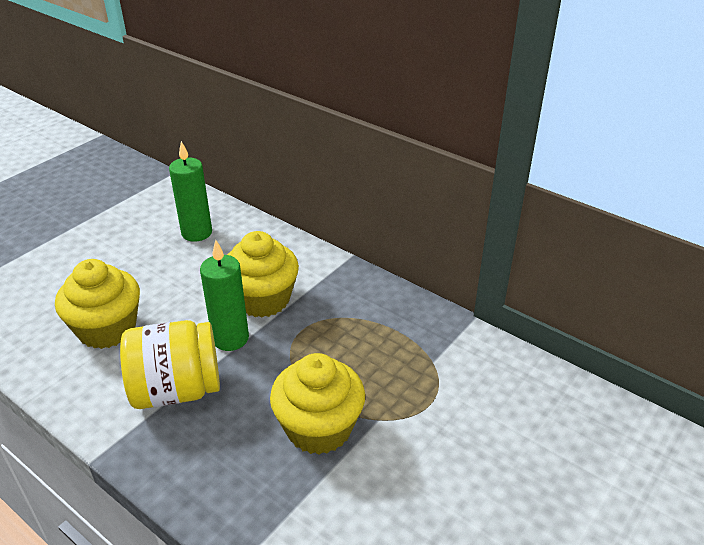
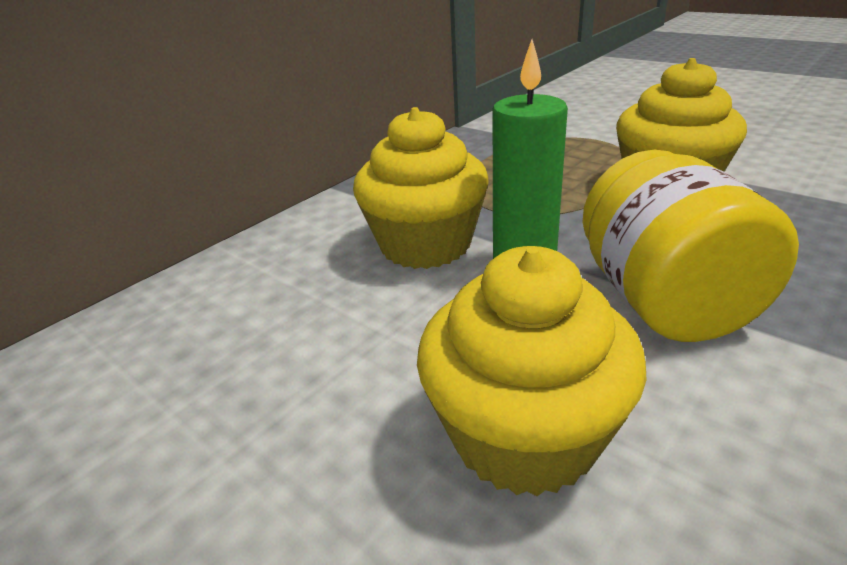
camera: 85 degrees left, 5 degrees down
green candle [169,141,212,242] -> none

